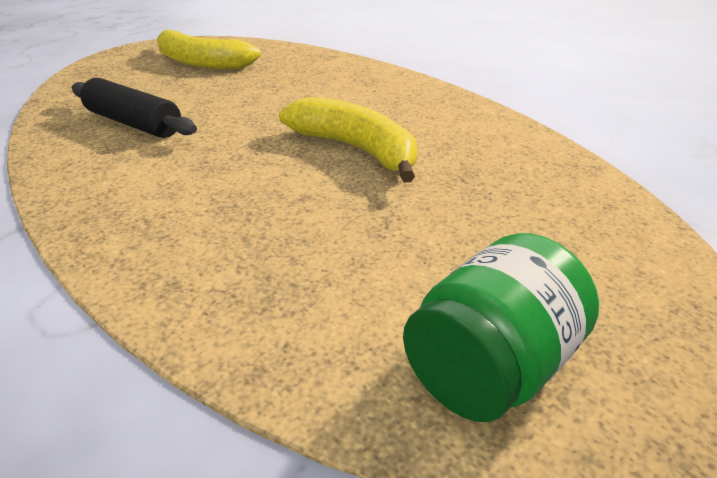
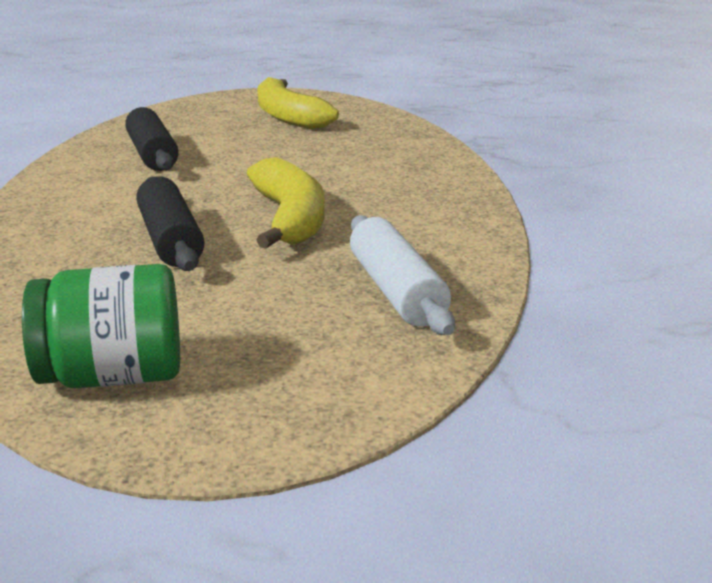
camera: 35 degrees right, 10 degrees down
none -> black rolling pin [136,176,205,271]
none -> white rolling pin [350,215,455,335]

